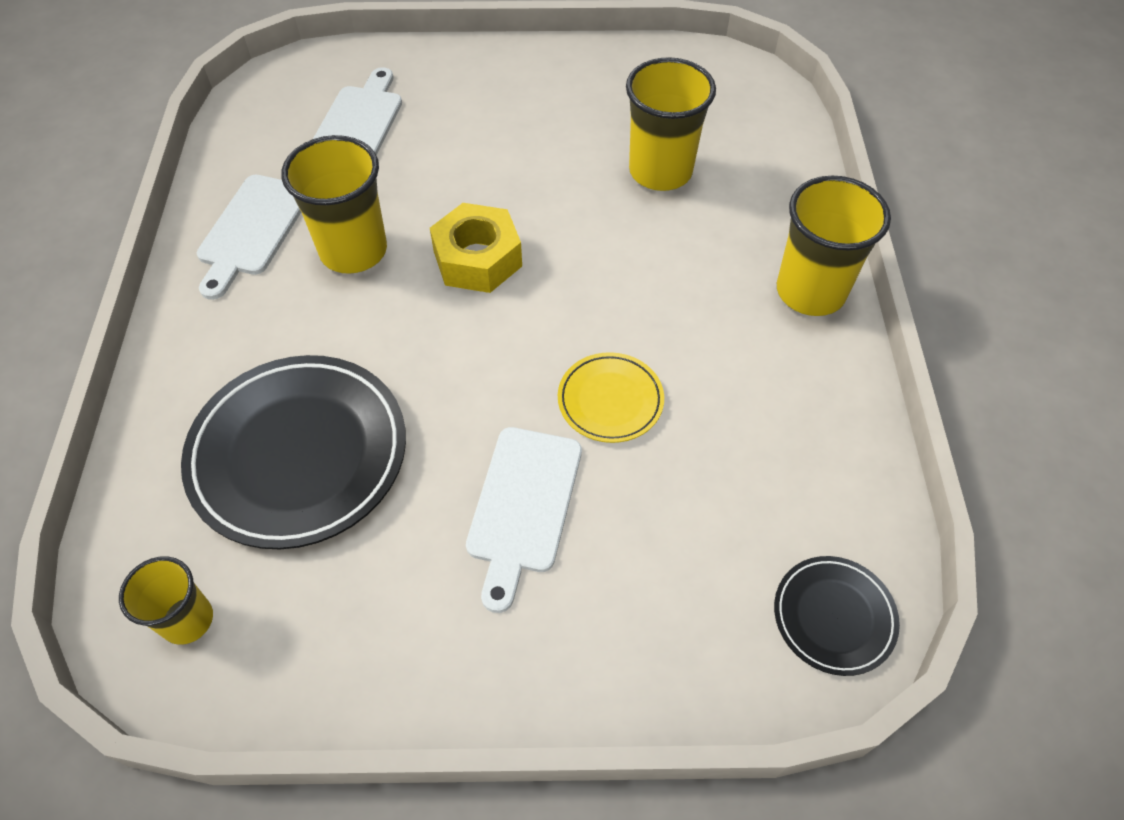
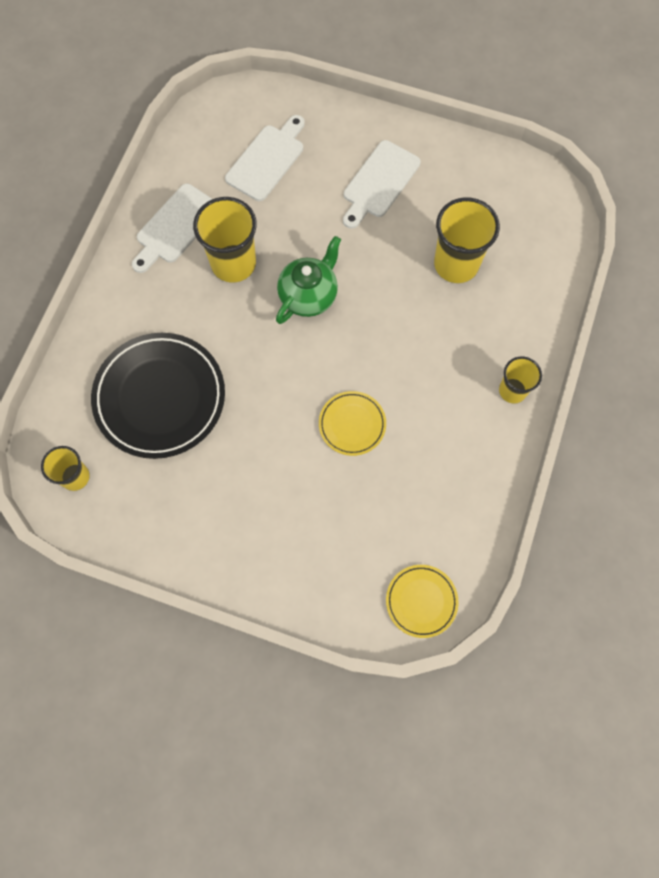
camera: 20 degrees right, 15 degrees up
yellow nut [430,203,522,293] -> green teapot [276,236,341,324]
white cutting board [466,427,582,613] -> white cutting board moved to [343,140,421,229]
black plate [774,556,900,676] -> yellow plate [386,565,459,638]
yellow cup [777,176,891,316] -> yellow cup [499,357,542,403], size x0.59

